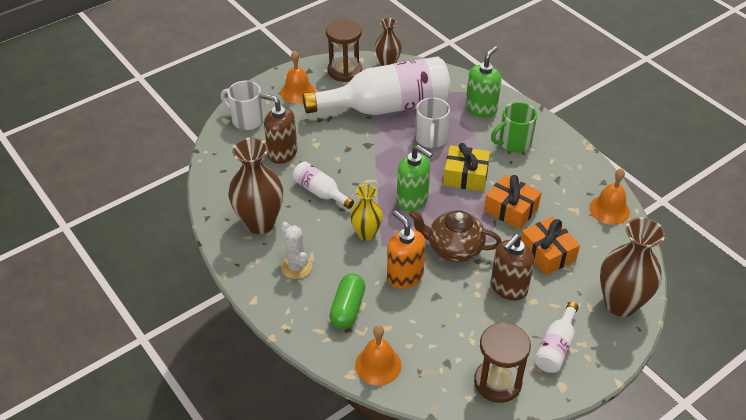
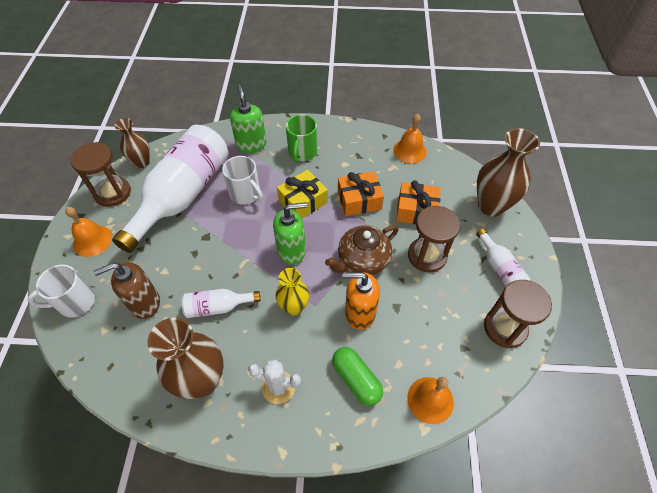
camera: 50 degrees left, 10 degrees up
brown soap dispenser [491,234,534,301] -> brown hourglass [408,206,460,272]

